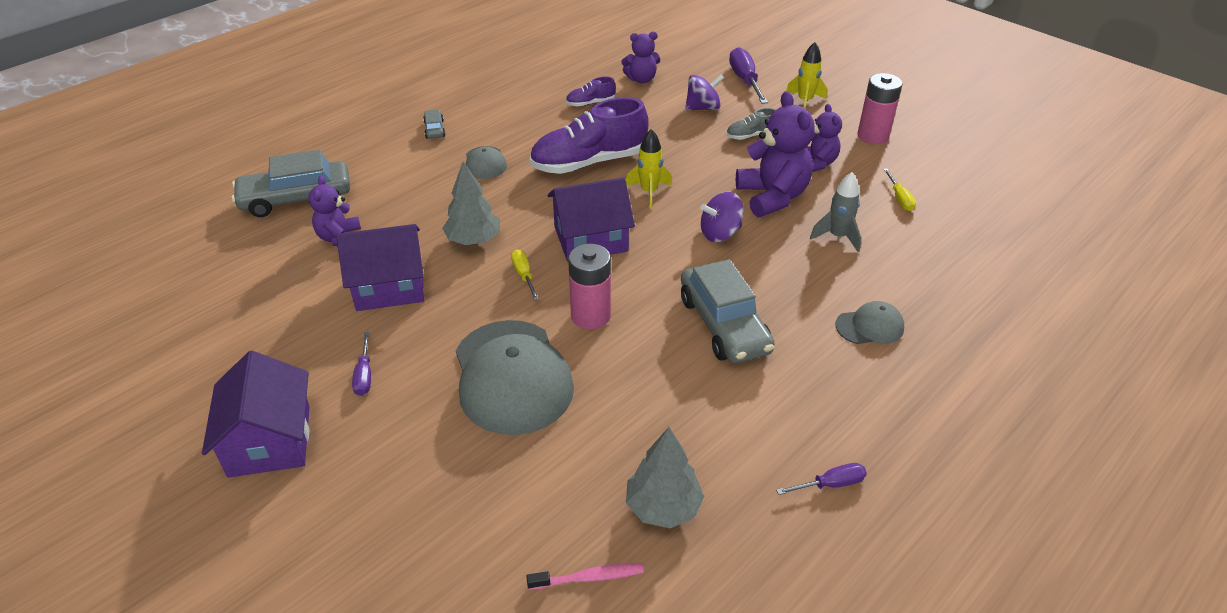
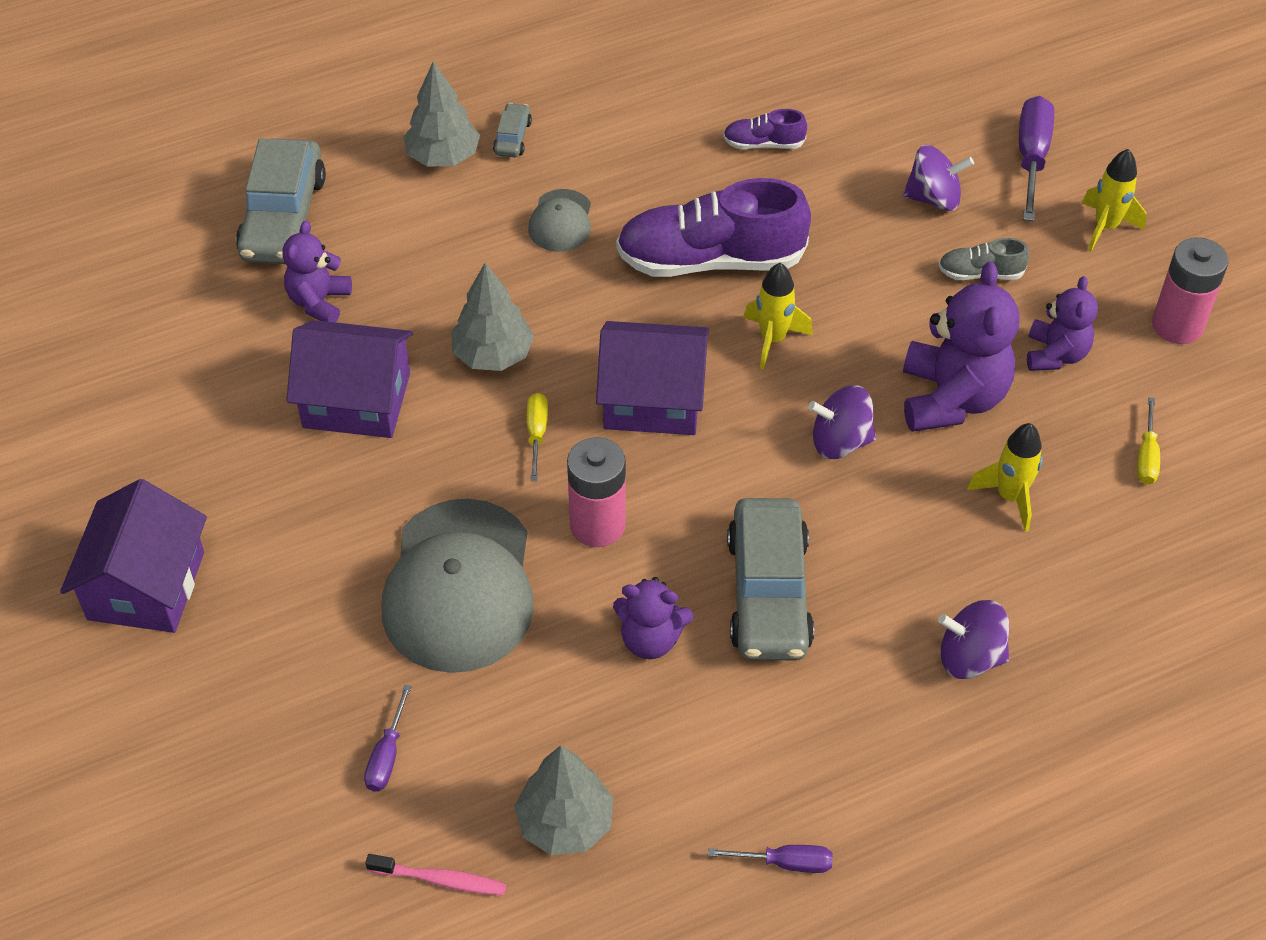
camera: 20 degrees right, 10 degrees up
grey car [232,149,350,217] -> grey car turned 90 degrees counterclockwise [236,138,326,264]
purple screwdriver [352,332,371,396] -> purple screwdriver moved to [364,685,412,792]
purple teddy bear [621,32,660,83] -> purple teddy bear moved to [613,577,693,659]
grey rocket [810,172,861,252] -> yellow rocket [967,423,1043,532]
grey cap [835,301,904,344] -> purple spinning top [938,600,1009,679]
none -> grey tree [403,61,480,167]

